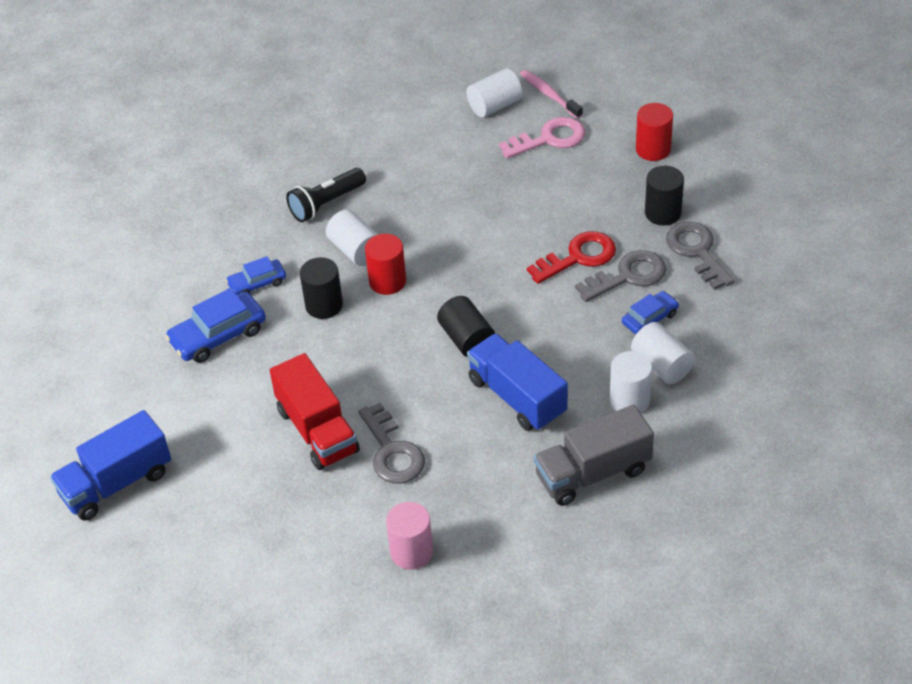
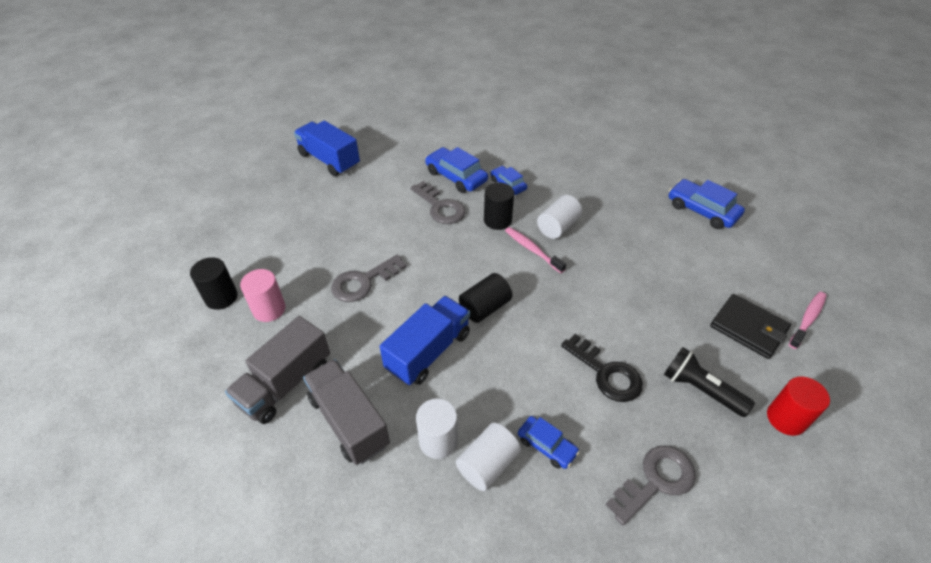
camera: 75 degrees right, 0 degrees up
red truck [270,353,360,470] -> none
black flashlight [286,168,366,222] -> black flashlight moved to [664,347,755,417]
red cylinder [365,234,406,295] -> pink toothbrush [505,227,566,273]
white cylinder [466,68,522,117] -> none
pink key [499,117,585,159] -> black wallet [710,294,791,359]
red key [527,231,616,284] -> black key [561,334,643,402]
grey key [575,250,666,302] -> grey key moved to [410,181,466,224]
black cylinder [645,166,684,226] -> black cylinder moved to [190,257,238,310]
none -> grey truck [225,316,330,424]
none -> blue car [669,179,745,229]

